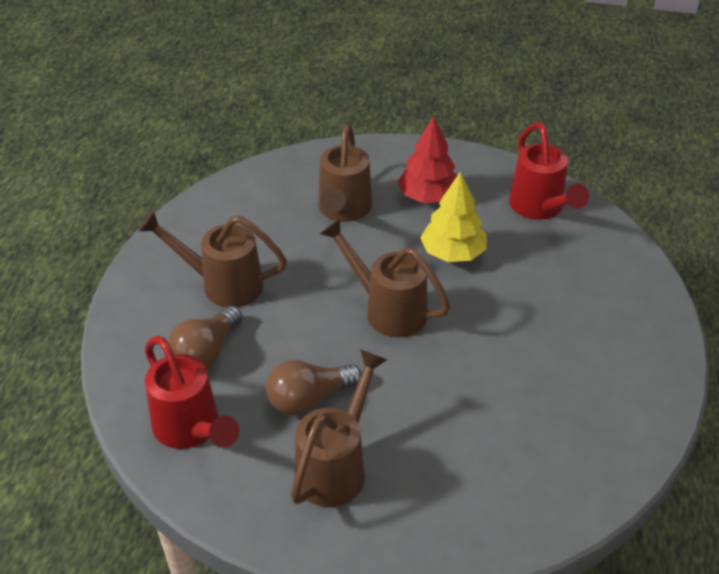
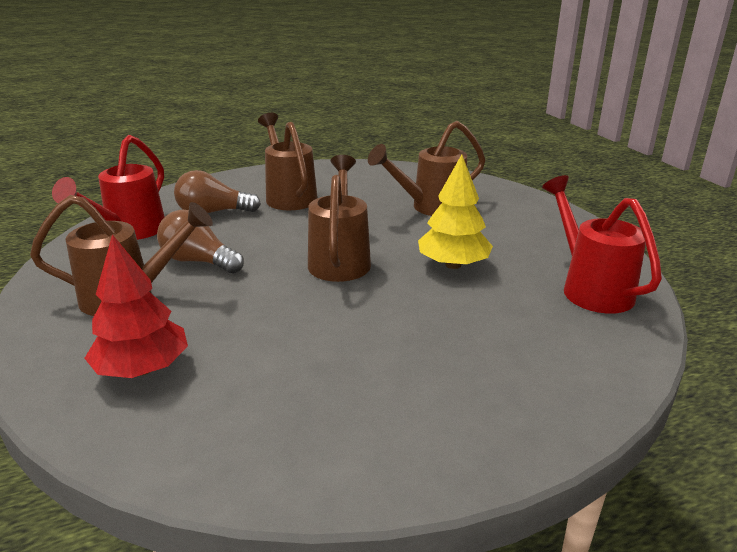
camera: 55 degrees right, 15 degrees down
red tree [397,116,457,203] -> red tree moved to [84,234,188,378]
red watering can [509,122,589,220] -> red watering can turned 120 degrees clockwise [542,175,662,314]

